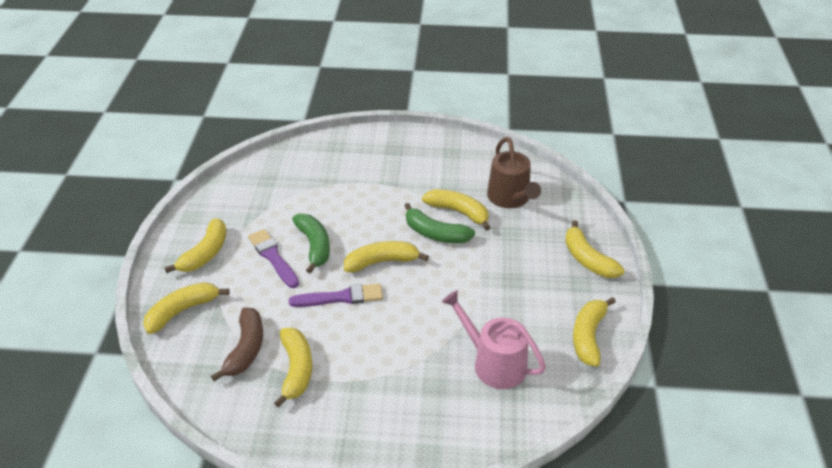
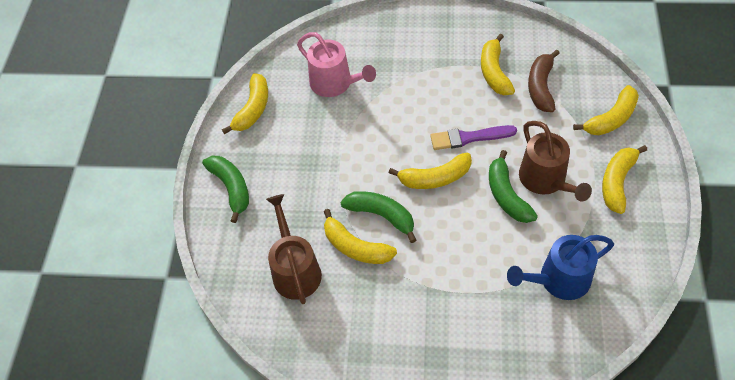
camera: 175 degrees left, 15 degrees up
purple brush [248,229,299,288] -> brown watering can [519,121,592,201]
yellow banana [565,220,625,278] -> green banana [202,156,249,223]
none -> blue watering can [507,235,614,300]

